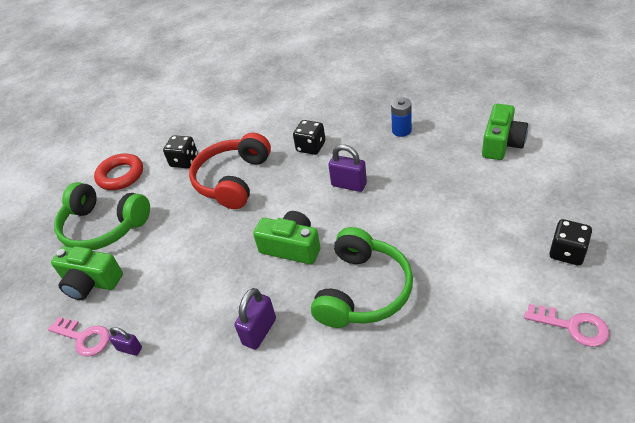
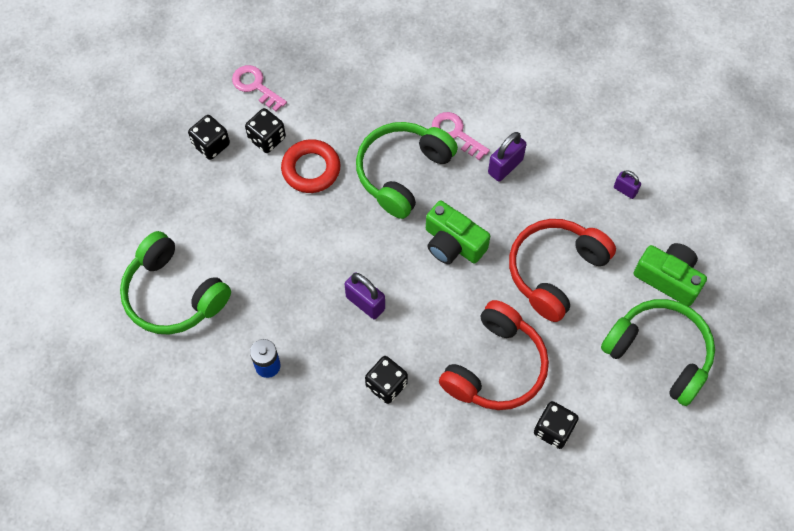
camera: 170 degrees left, 20 degrees up
pink key [48,317,110,357] -> pink key moved to [432,112,490,161]
red ring [94,153,143,190] -> red ring moved to [281,139,340,193]
green camera [482,104,528,160] -> green headphones [120,231,231,335]
none -> black dice [245,108,286,153]
none -> red headphones [509,219,616,322]

